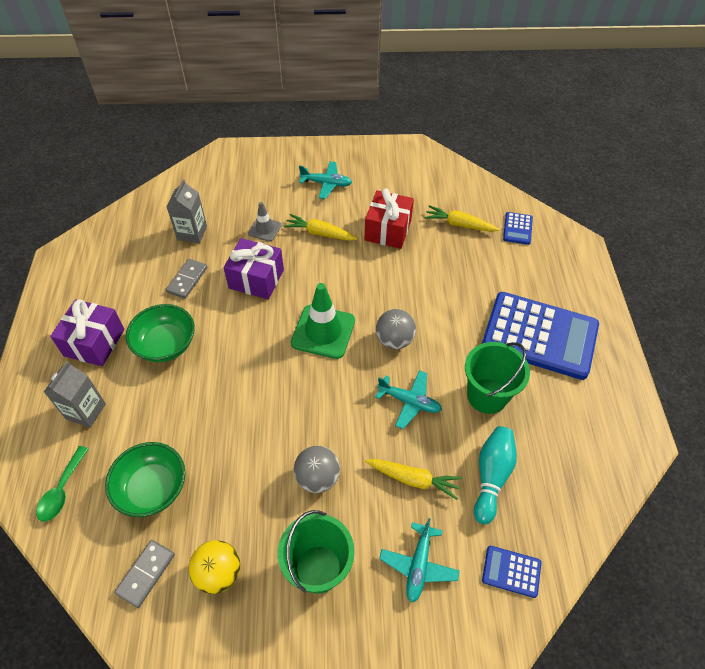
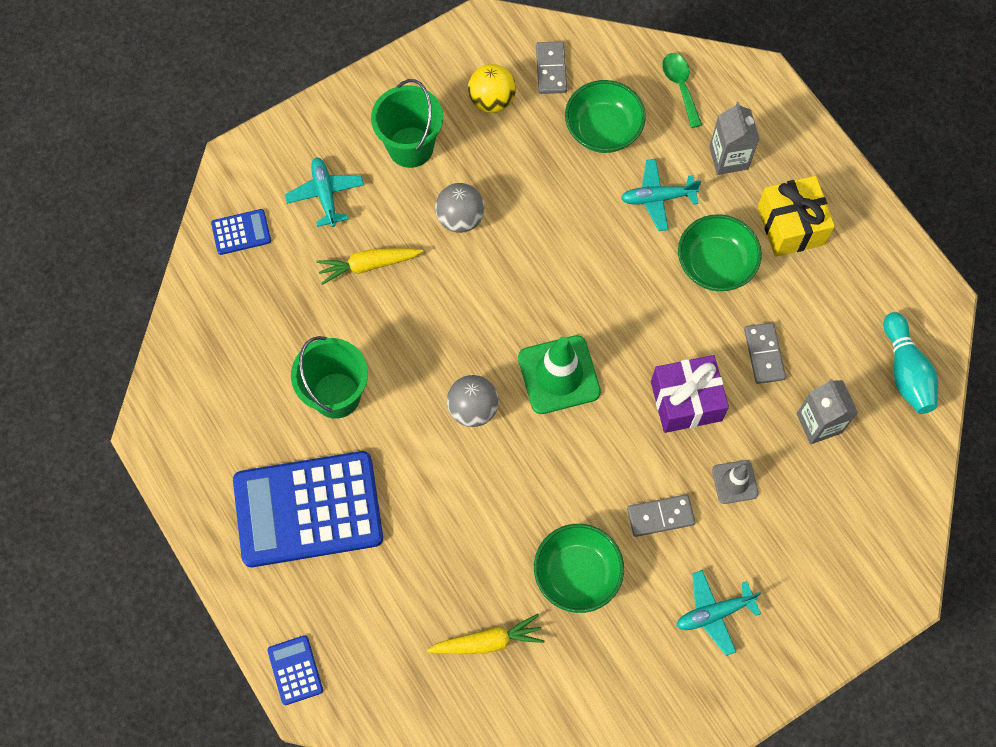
camera: 150 degrees right, 15 degrees up
purple gift [50,299,125,366] -> yellow gift [758,176,835,257]
yellow carrot [283,214,358,241] -> grey domino [627,494,695,537]
red gift [365,188,414,249] -> green bowl [534,524,624,613]
turquoise plane [375,370,442,429] -> turquoise plane moved to [621,159,701,231]
turquoise bowling pin [474,426,517,524] -> turquoise bowling pin moved to [884,312,938,414]
blue calculator [503,212,533,245] -> blue calculator moved to [267,635,323,705]

